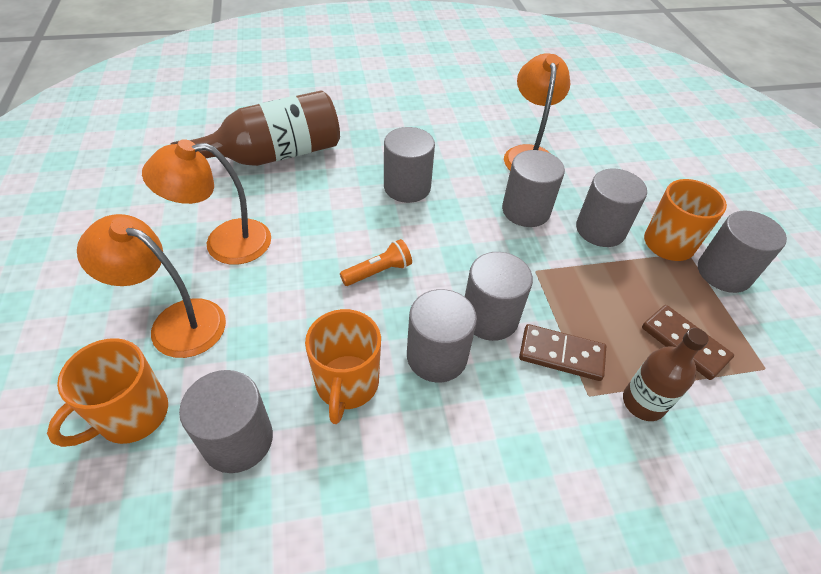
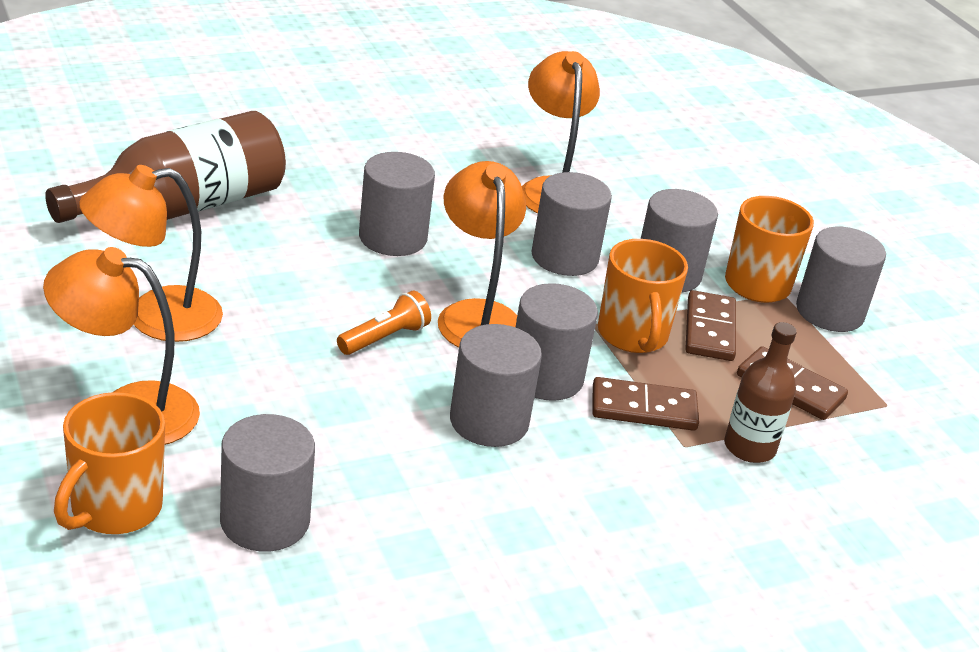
camera: 15 degrees left, 15 degrees down
orange mug [305,309,381,424] -> orange mug moved to [598,239,688,353]
none -> orange lamp [438,161,526,348]
none -> brown domino [685,290,736,361]

